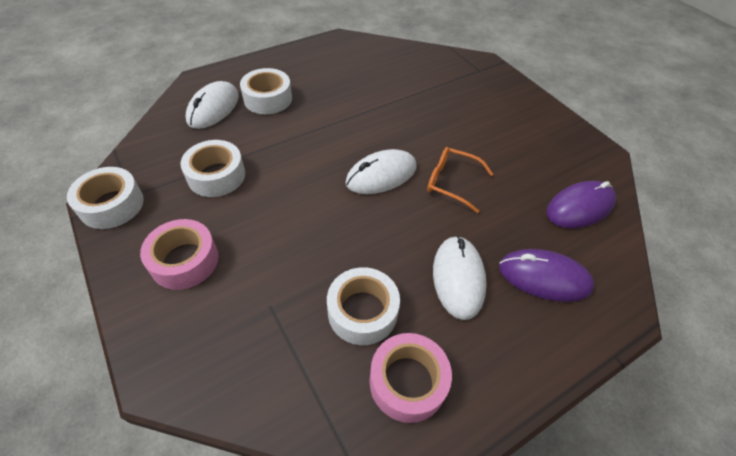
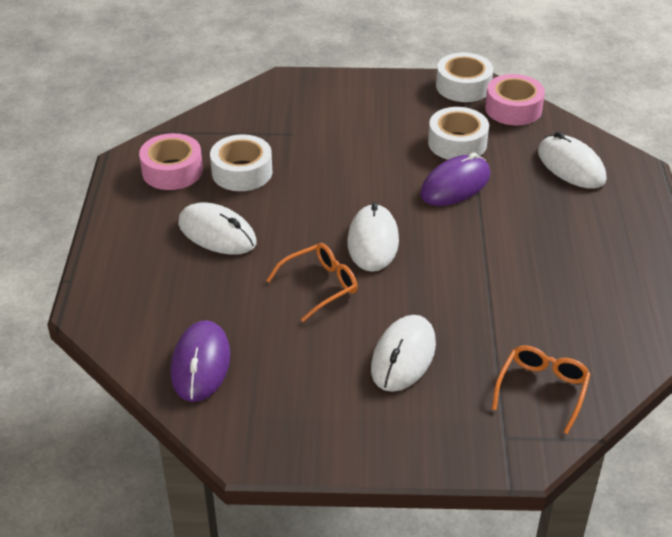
camera: 125 degrees right, 10 degrees down
pink tape [140,219,219,290] -> pink tape moved to [485,74,545,126]
white tape [240,68,292,114] -> none
purple mouse [499,249,595,302] -> purple mouse moved to [420,152,490,206]
none -> white mouse [371,315,436,392]
none -> orange glasses [492,346,591,434]

